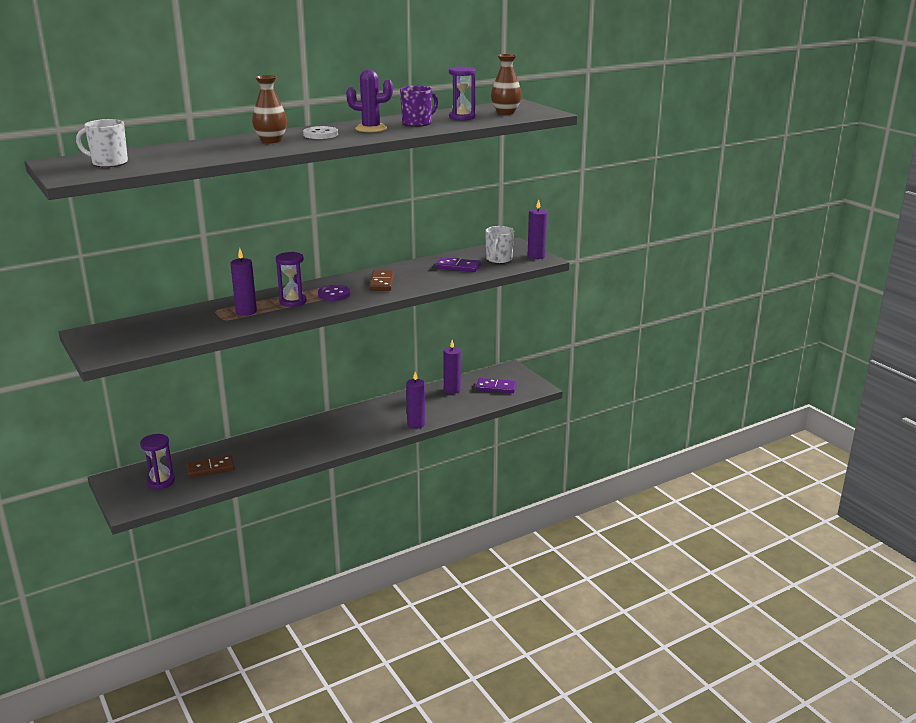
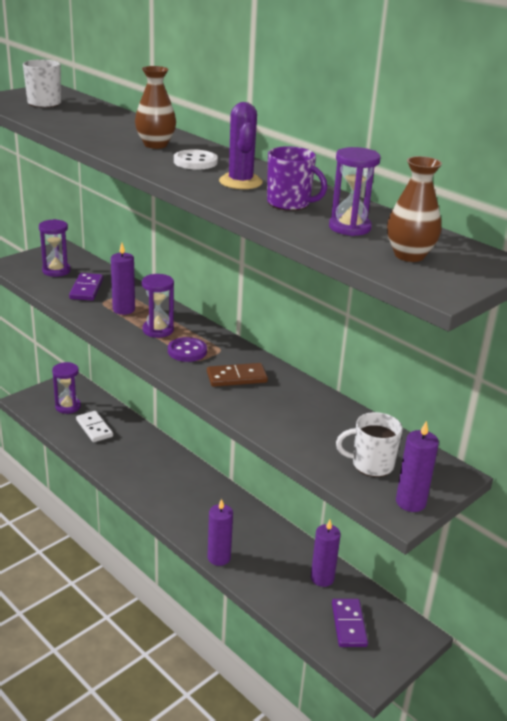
camera: 75 degrees right, 5 degrees up
brown domino [187,455,235,478] -> white domino [76,411,113,442]
purple domino [436,257,481,272] -> purple domino moved to [69,273,103,301]
none -> purple hourglass [39,219,70,277]

